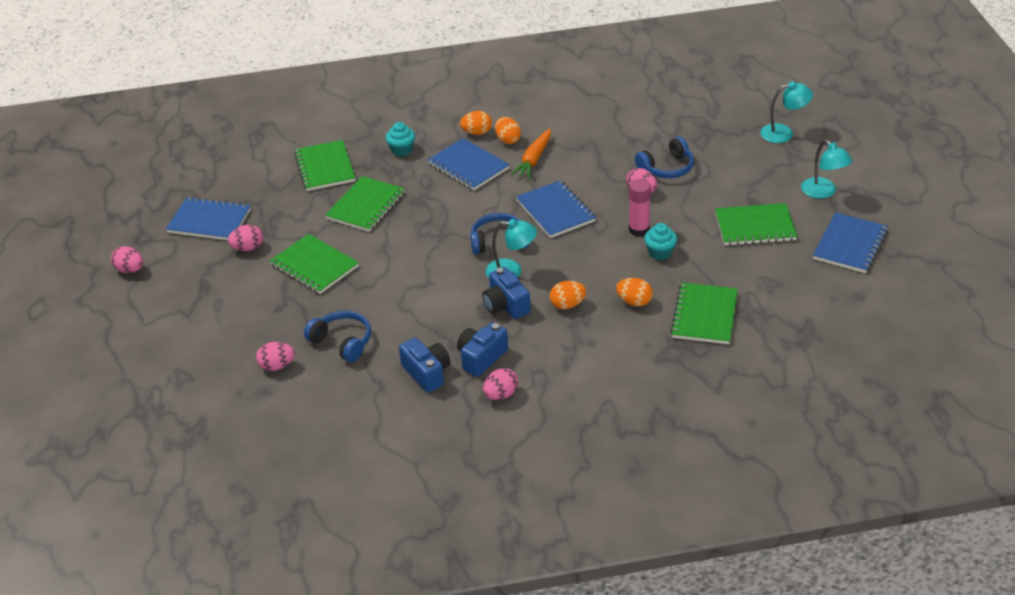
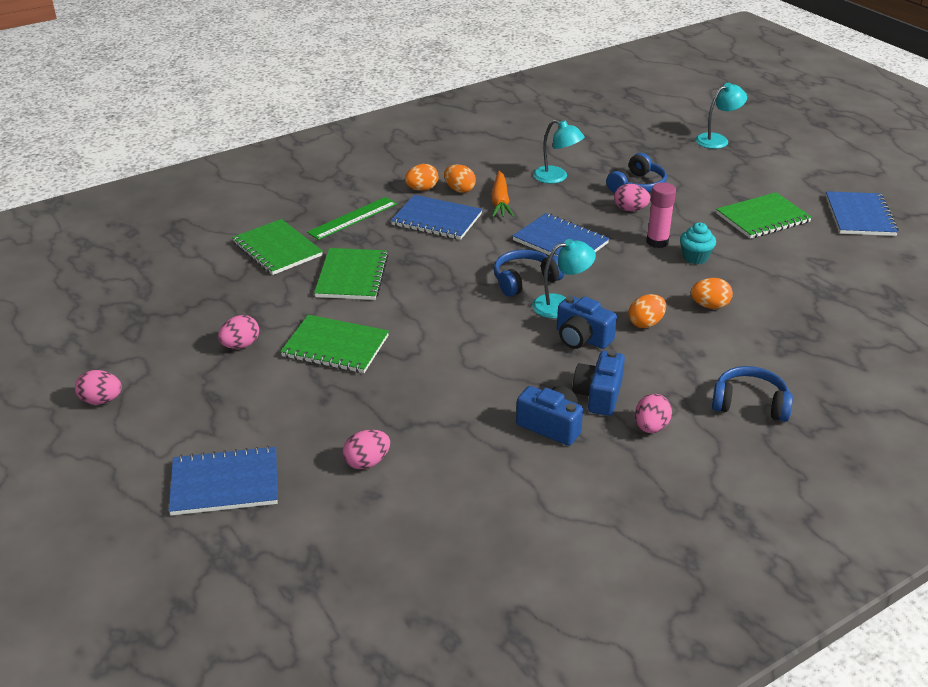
camera: 25 degrees left, 5 degrees down
blue notebook [166,197,251,240] -> blue notebook moved to [168,446,278,515]
blue headphones [304,311,371,362] -> blue headphones moved to [712,366,793,422]
turquoise cupcake [386,122,415,157] -> green ruler [307,197,397,240]
green notebook [670,282,738,344] -> none
turquoise lamp [801,140,852,199] -> turquoise lamp moved to [533,119,585,183]

